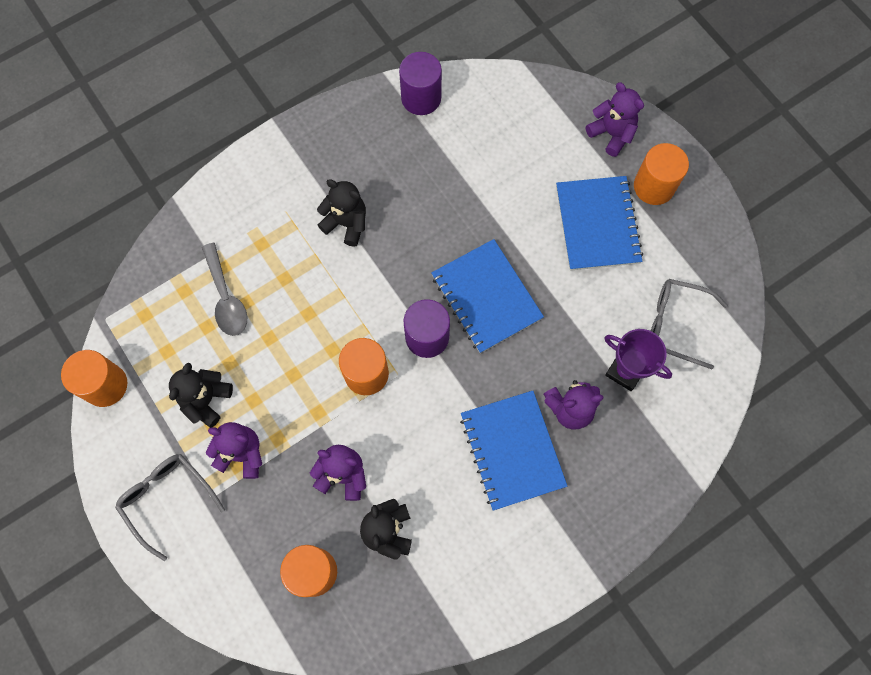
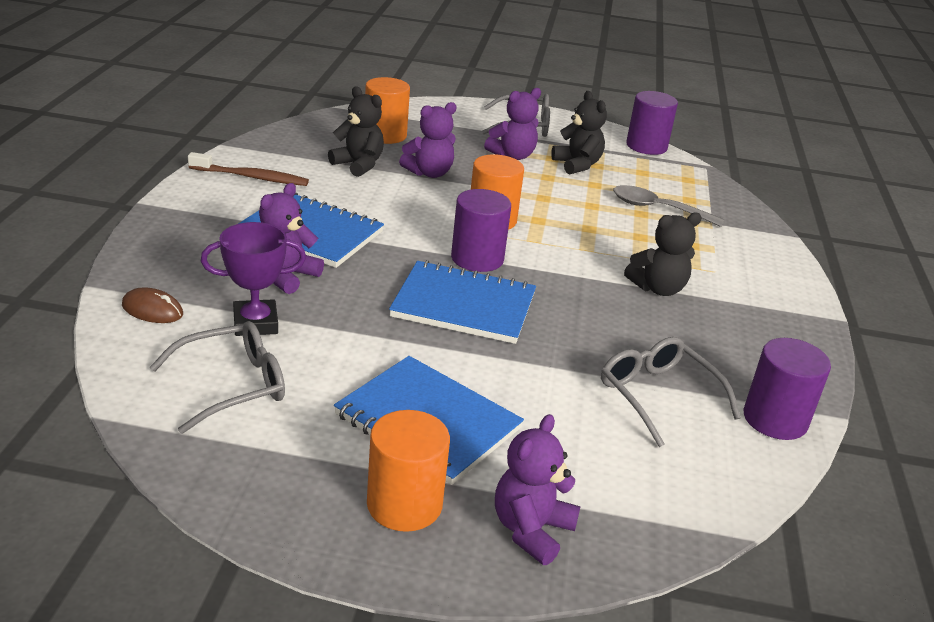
camera: 130 degrees right, 40 degrees down
orange cylinder [61,350,128,407] -> purple cylinder [626,91,678,155]
purple teddy bear [586,82,644,157] -> purple teddy bear turned 120 degrees clockwise [495,414,580,565]
none -> brown mouse [122,287,183,323]
none -> brown toothbrush [188,152,309,186]
none -> grey glasses [601,337,741,447]

